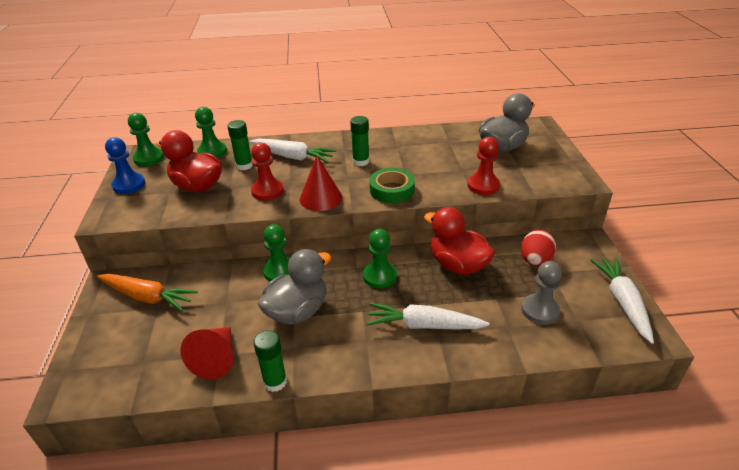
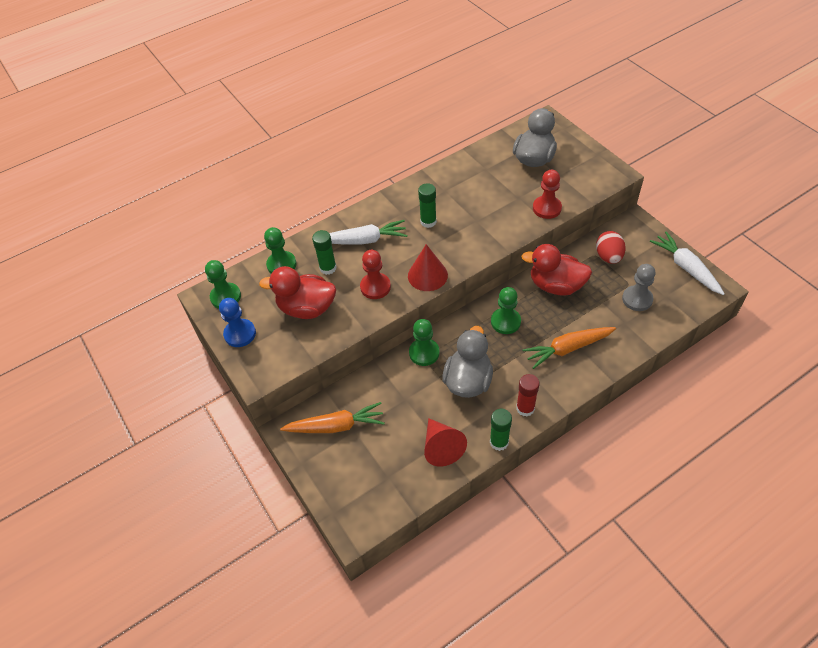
camera: 25 degrees left, 15 degrees up
white carrot [366,303,490,329] -> orange carrot [523,327,616,369]
green tape [369,168,415,203] -> none
none -> red glue stick [516,374,540,416]

